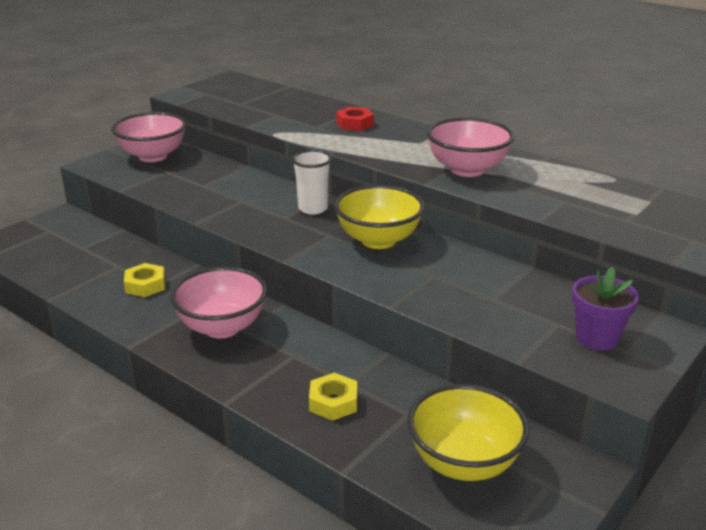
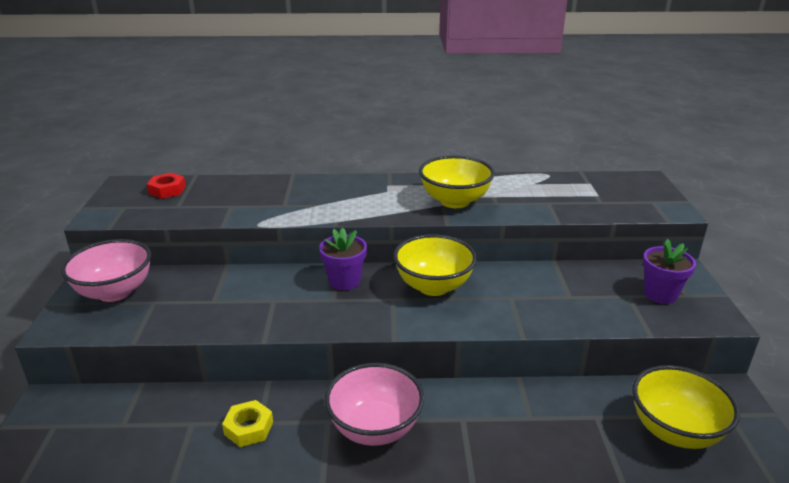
camera: 40 degrees left, 0 degrees up
white cup [292,150,332,215] -> purple flower pot [319,227,367,290]
yellow nut [309,373,357,421] -> none
red nut [336,107,374,131] -> red nut moved to [147,173,186,199]
pink bowl [427,117,514,177] -> yellow bowl [419,155,495,208]

